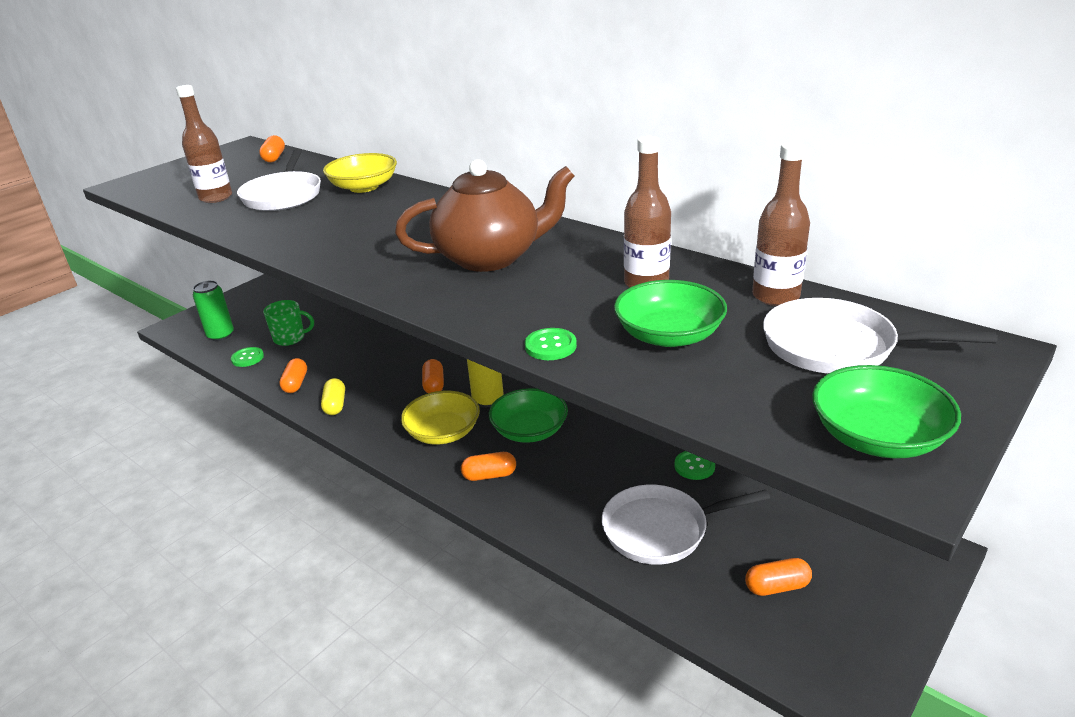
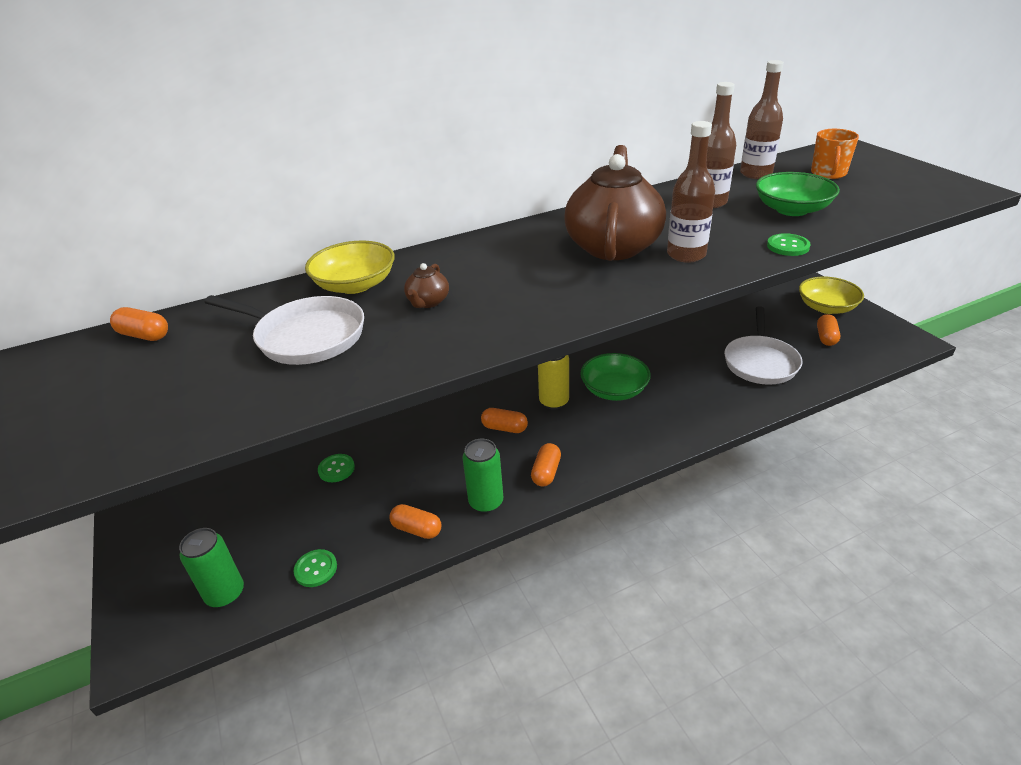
camera: 65 degrees left, 5 degrees up
brown bottle [176,85,232,203] -> brown bottle moved to [667,121,715,263]
green mug [263,300,314,346] -> none
yellow capsule [321,378,345,415] -> green can [463,439,503,513]
yellow bowl [401,391,480,444] -> yellow bowl moved to [799,277,864,314]
orange capsule [461,452,516,481] -> orange capsule moved to [531,443,561,486]
green button [674,451,715,480] -> green button moved to [318,454,355,482]
white pan [763,298,997,374] -> orange mug [811,129,859,179]
green bowl [812,365,961,458] -> none
none -> brown teapot [404,263,449,308]

